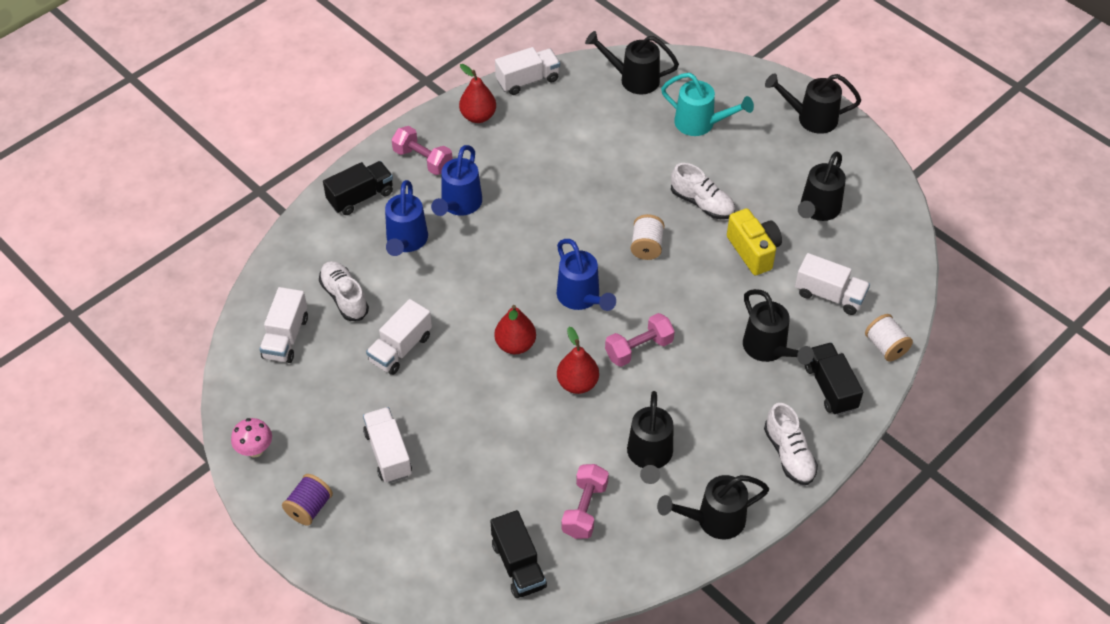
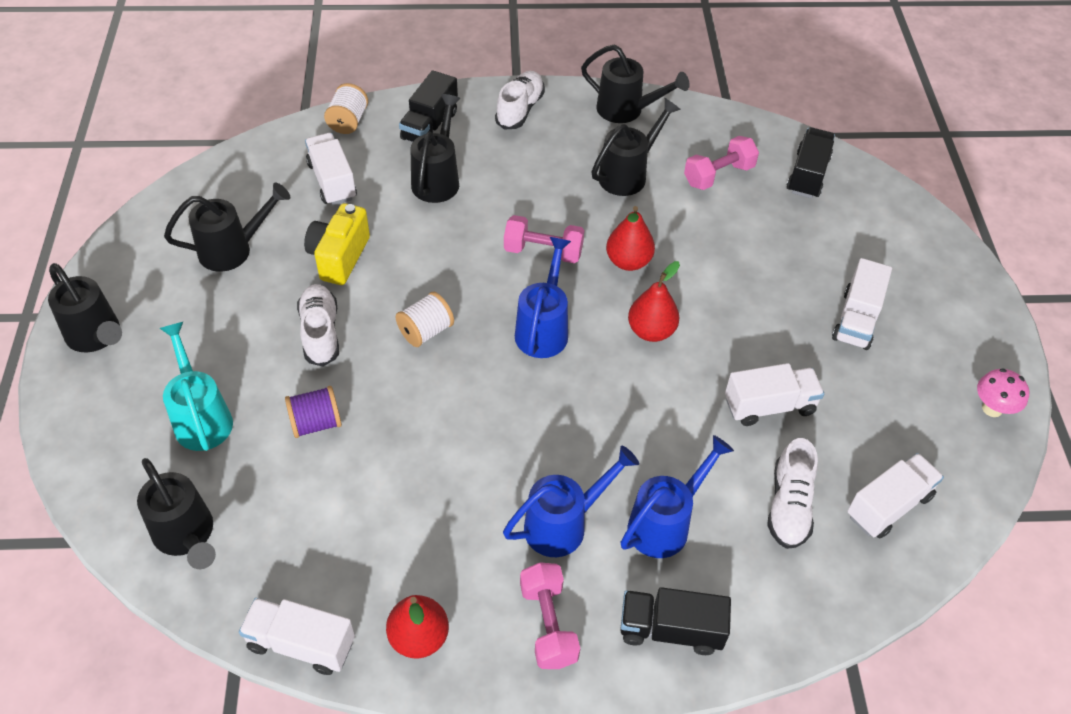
camera: 140 degrees left, 0 degrees up
purple spool [282,474,333,526] -> purple spool moved to [285,386,342,438]

